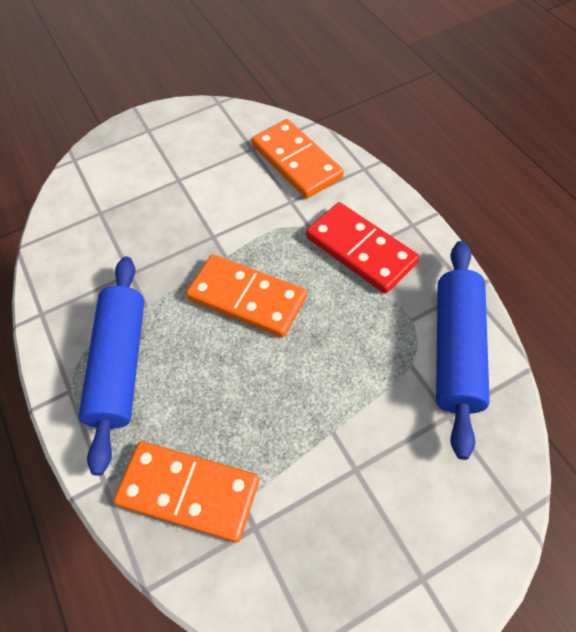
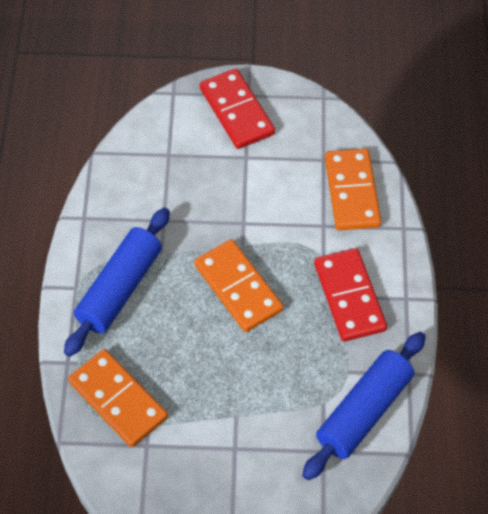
camera: 25 degrees right, 0 degrees up
none -> red domino [200,68,275,149]

